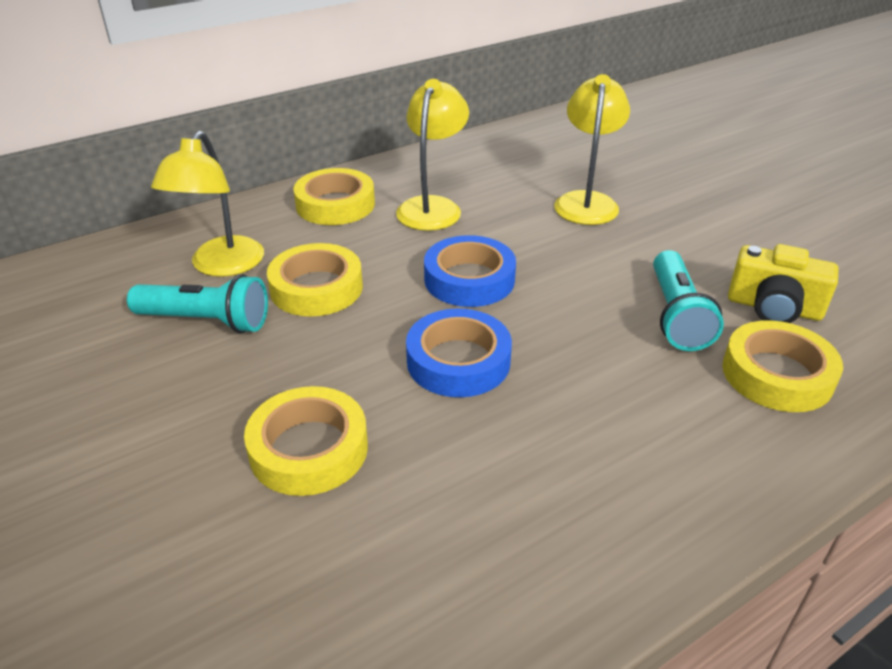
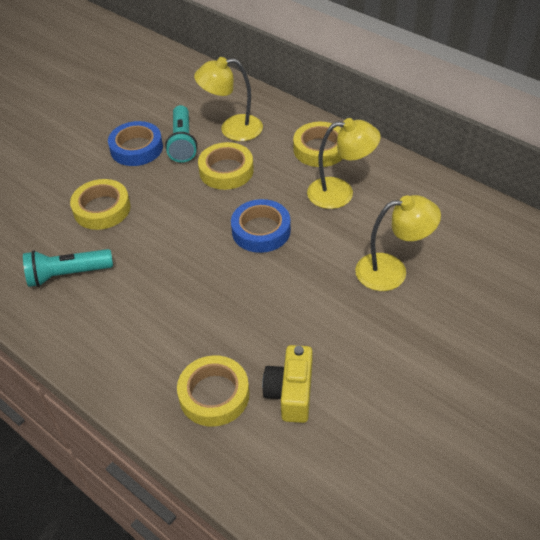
camera: 75 degrees right, 10 degrees up
blue tape [406,308,512,397] -> blue tape moved to [108,121,163,166]
turquoise flashlight [653,250,724,351] -> turquoise flashlight moved to [23,249,113,287]

